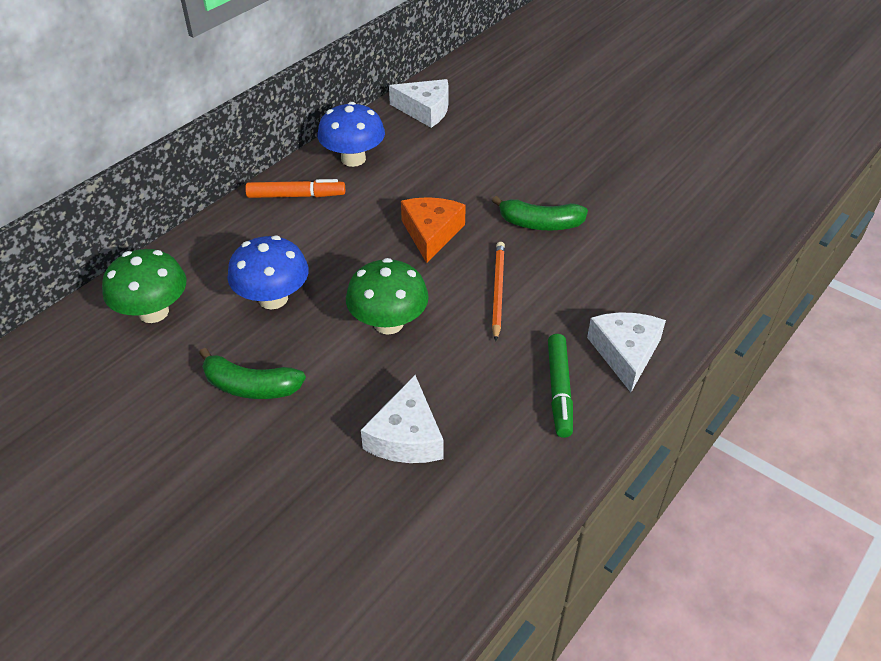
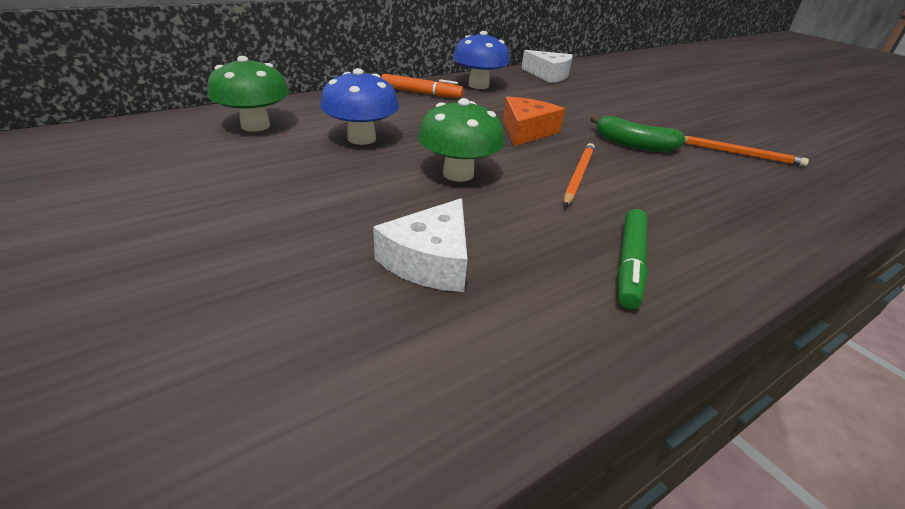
camera: 15 degrees right, 10 degrees down
green banana [199,348,306,399] -> none
white cheese [587,312,666,392] -> none
none -> orange pencil [684,136,809,166]

